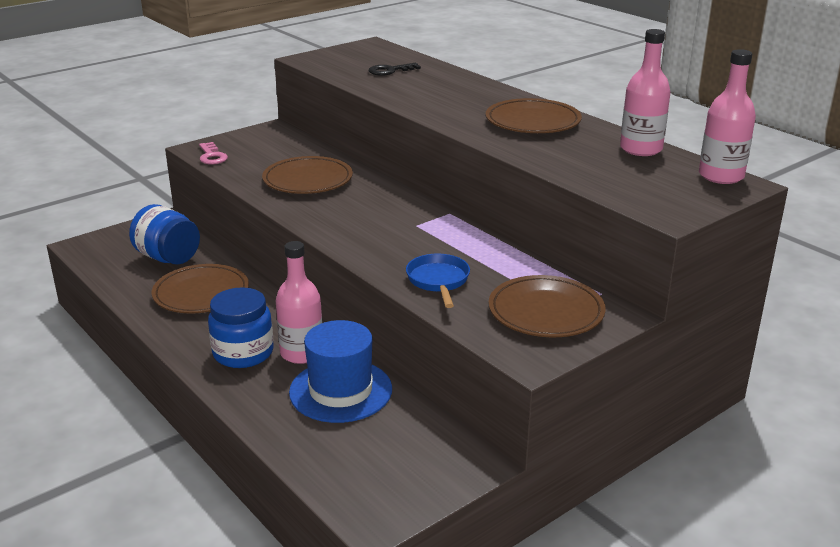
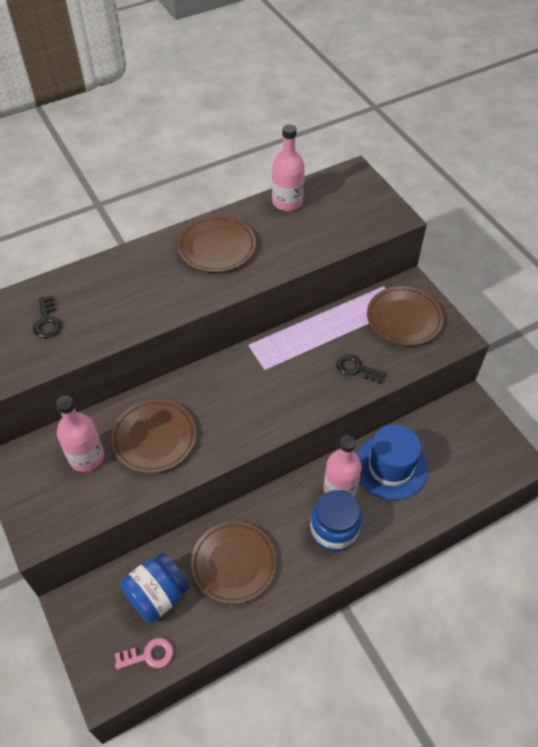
camera: 80 degrees left, 25 degrees up
pink key [199,142,228,165] -> pink key moved to [115,638,173,670]
blue pan [406,254,470,308] -> black key [336,354,386,384]
pink bottle [699,49,756,184] -> pink bottle moved to [56,396,104,472]

